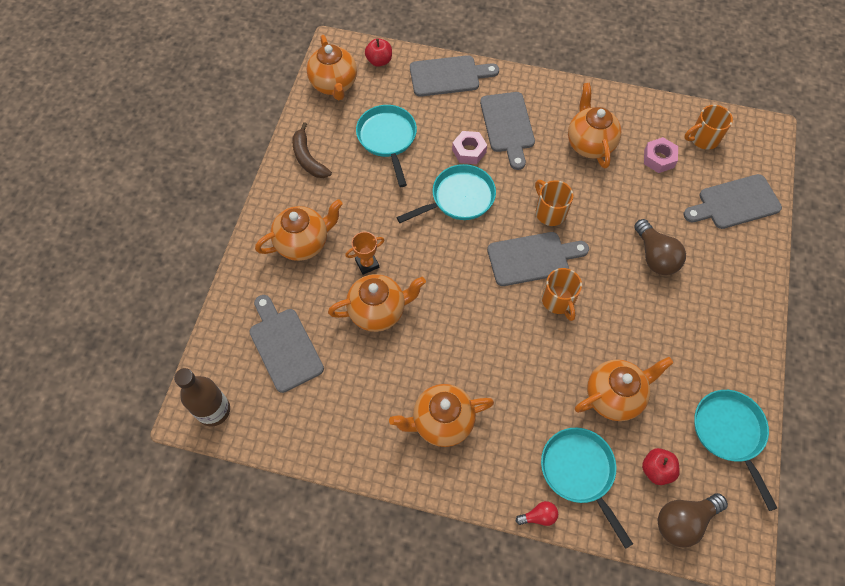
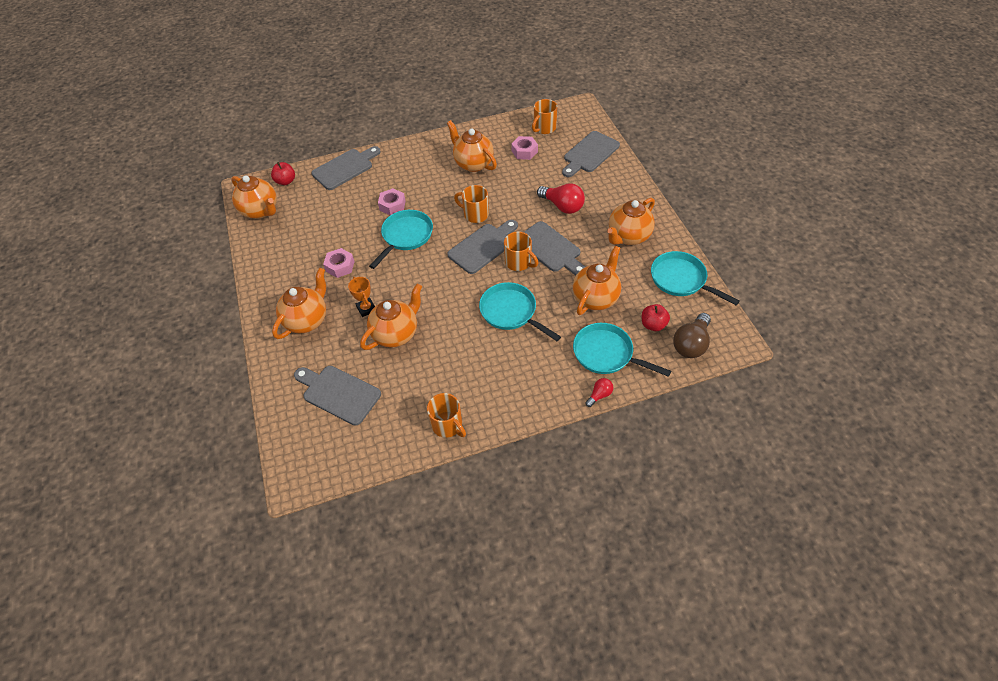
camera: 30 degrees left, 10 degrees down
brown bottle [174,368,230,426] -> none
brown banana [292,122,332,178] -> none
orange trophy [345,232,384,275] -> orange trophy turned 60 degrees counterclockwise [348,277,375,317]
turquoise pan [356,105,417,187] -> turquoise pan moved to [479,282,561,341]
orange teapot [389,384,494,447] -> orange teapot moved to [607,198,655,245]
grey cutting board [480,92,535,170] -> grey cutting board moved to [524,221,585,275]
brown light bulb [634,219,686,275] -> red light bulb [537,183,585,214]
none -> pink nut [323,248,355,278]
none -> orange mug [427,393,466,438]

